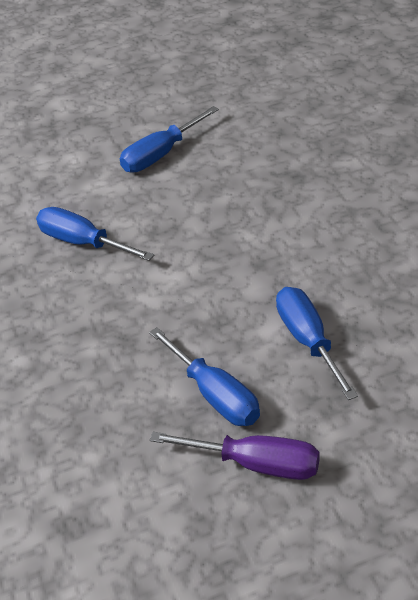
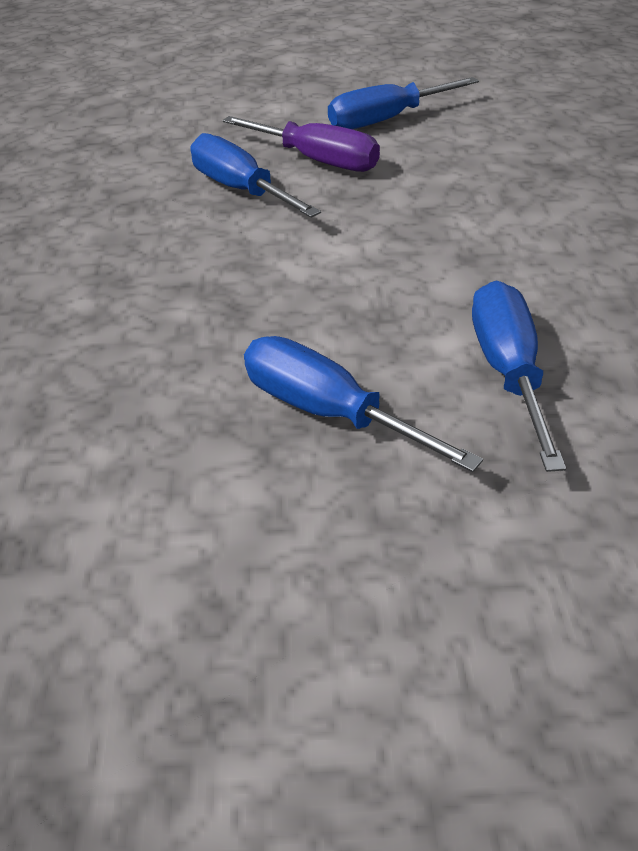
camera: 15 degrees right, 0 degrees up
blue screwdriver [149,327,260,426] -> blue screwdriver turned 150 degrees clockwise [244,336,483,472]
purple screwdriver [150,432,320,480] -> purple screwdriver moved to [222,116,380,172]

